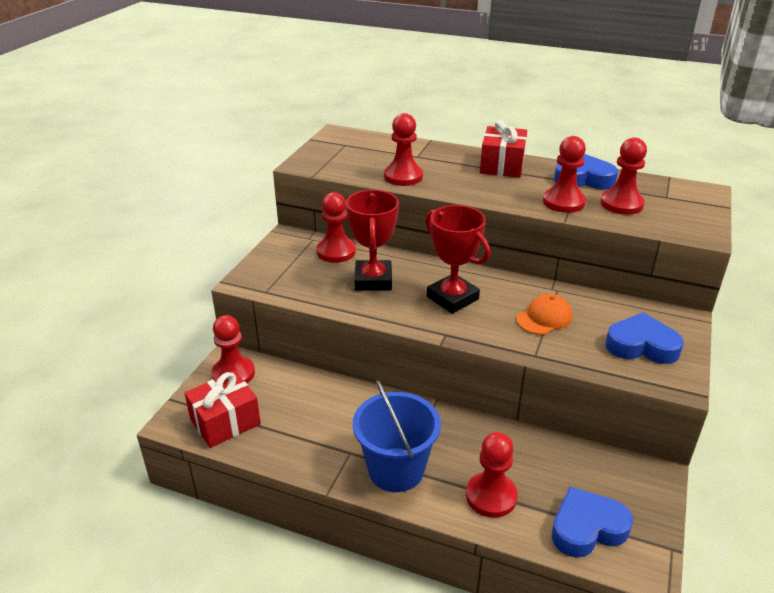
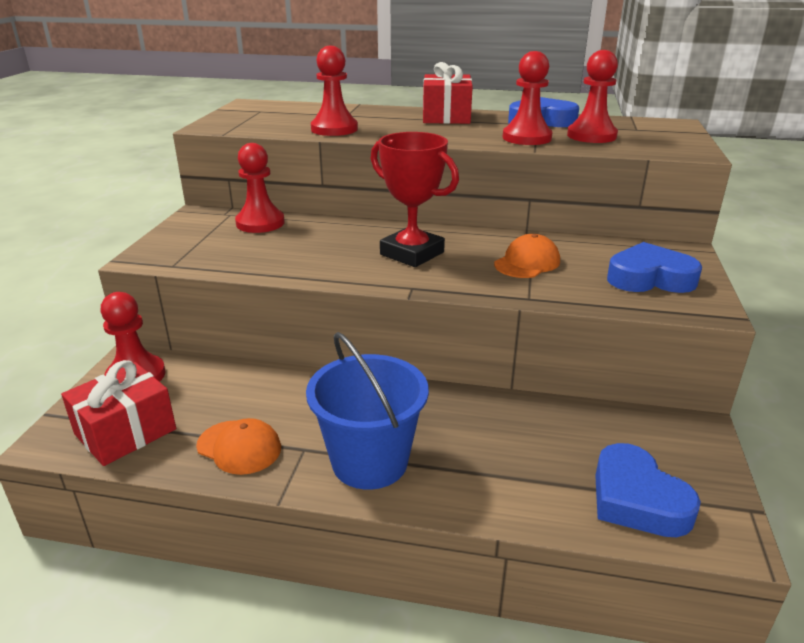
camera: 10 degrees left, 5 degrees down
red trophy [346,190,399,291] -> none
red pawn [466,432,518,518] -> none
blue heart [552,487,633,557] -> blue heart turned 90 degrees counterclockwise [595,443,701,537]
none -> orange cap [196,418,281,475]

